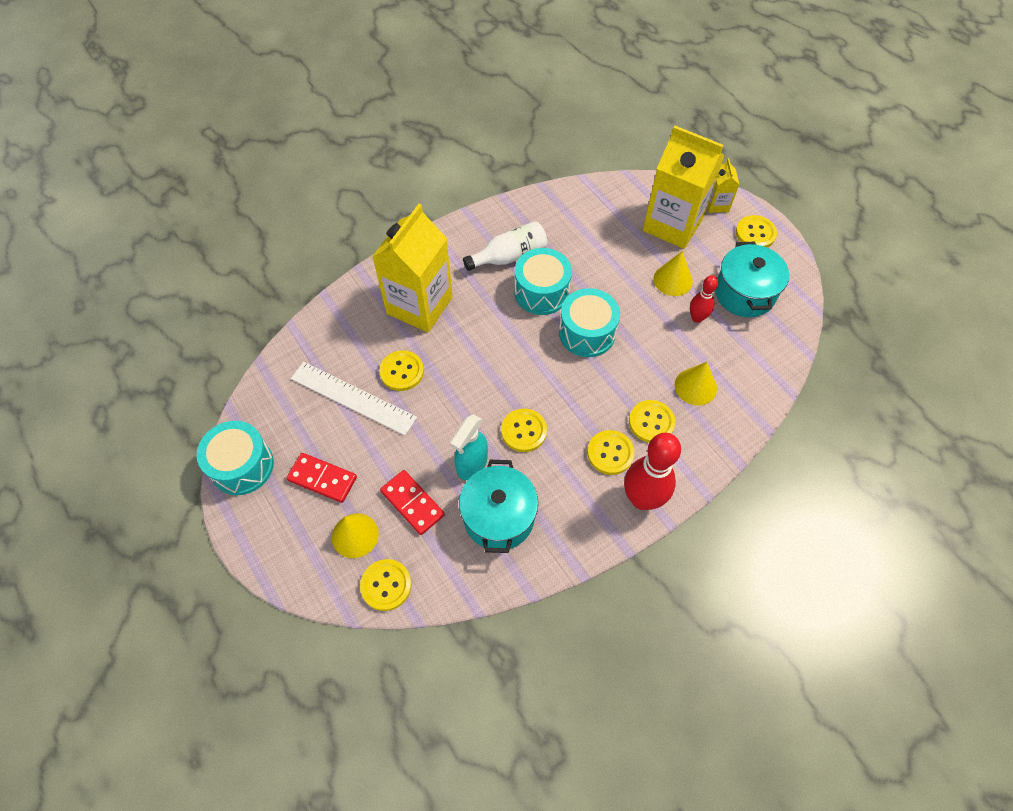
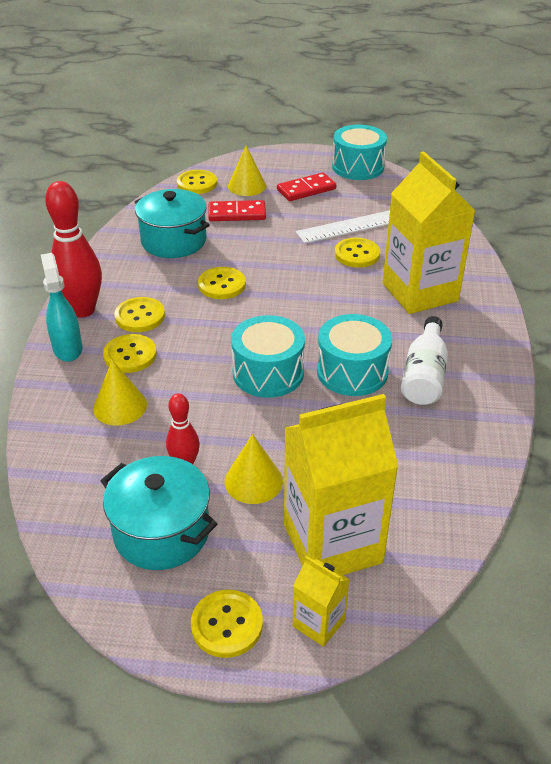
camera: 130 degrees right, 20 degrees down
turquoise spray bottle [450,414,488,480] -> turquoise spray bottle moved to [41,253,83,362]

